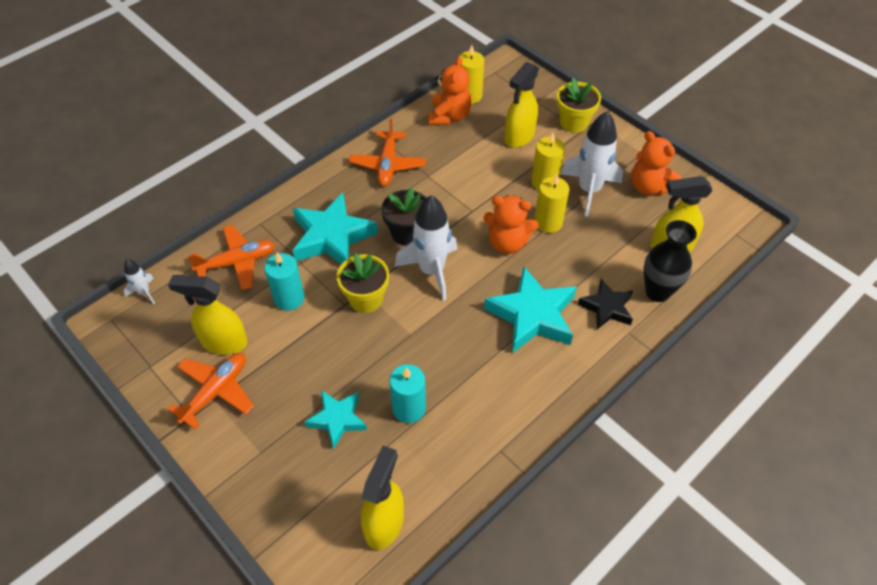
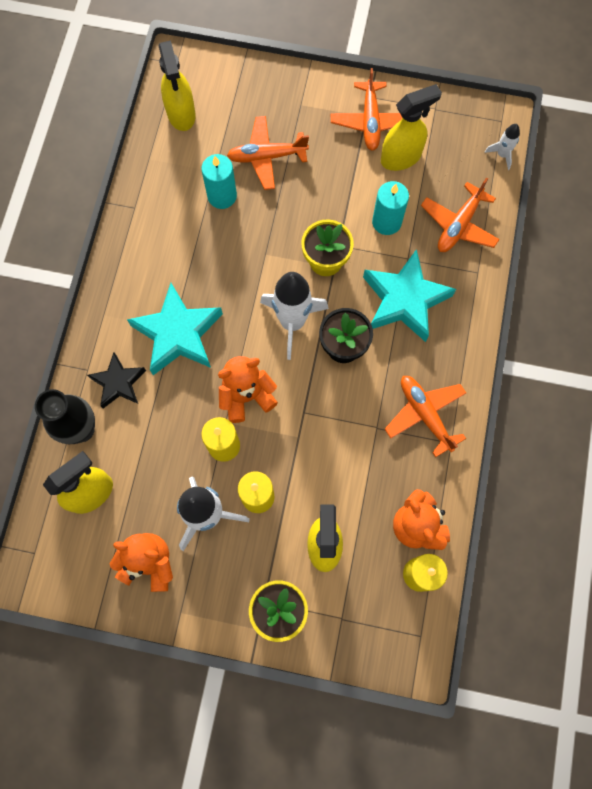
camera: 145 degrees right, 20 degrees up
turquoise star [305,390,367,449] -> orange plane [227,116,309,190]

